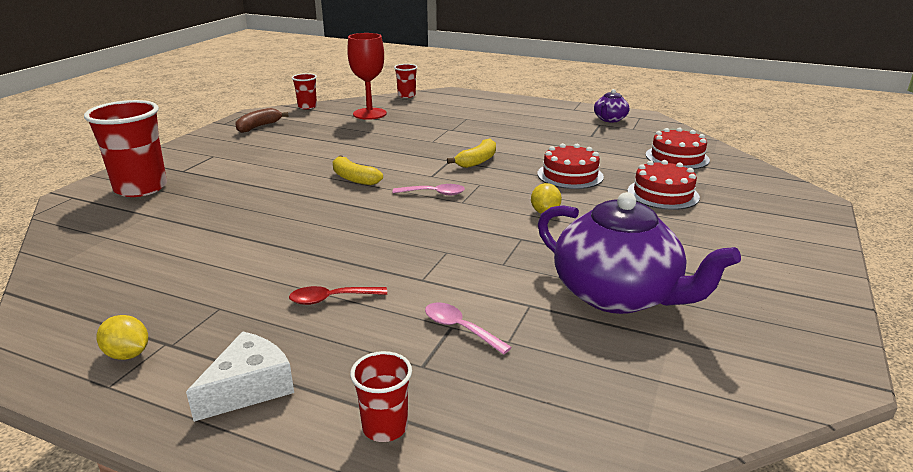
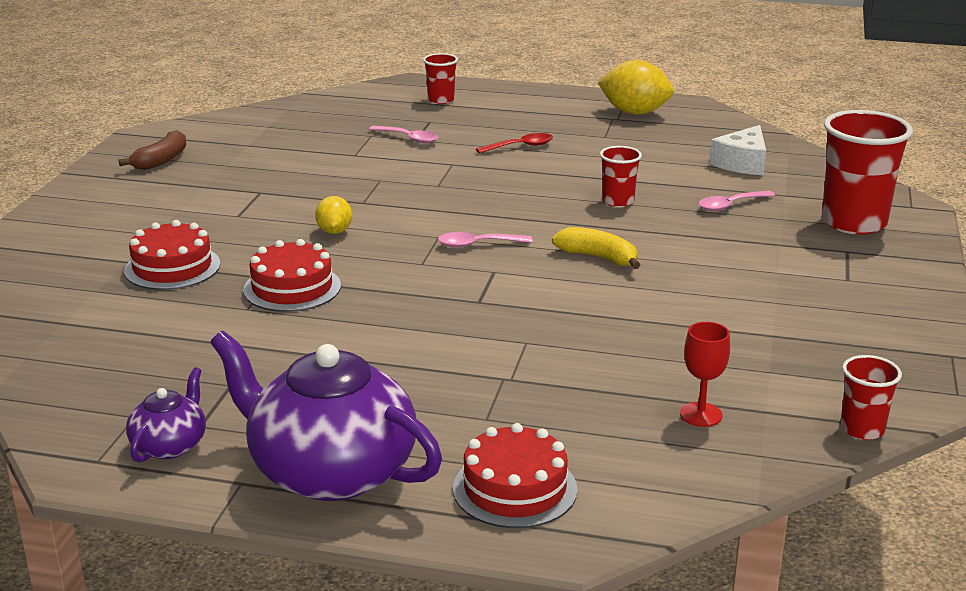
camera: 170 degrees right, 0 degrees up
yellow lemon [97,315,148,360] -> yellow lemon [598,60,674,115], size x1.78
white cheese [186,331,294,422] -> white cheese moved to [709,125,766,175]
brown banana [236,108,289,133] -> brown banana moved to [119,130,186,170]
red goblet [347,33,387,120] -> red goblet [680,322,730,427], size x0.57
red cup [394,64,418,98] -> red cup moved to [600,146,642,207]
yellow banana [447,138,496,168] -> none
purple teapot [538,192,741,314] -> purple teapot moved to [210,331,442,501]
red cake [646,128,710,169] -> red cake moved to [453,423,578,528]
none -> pink spoon [699,191,775,211]

